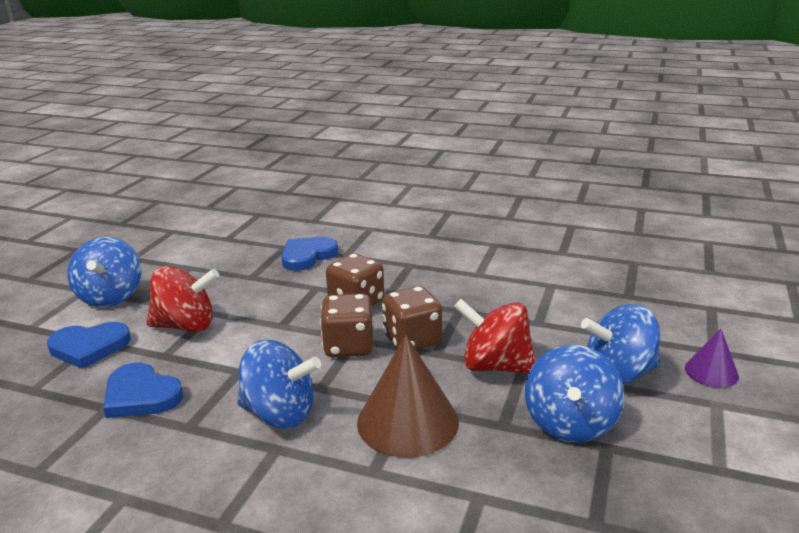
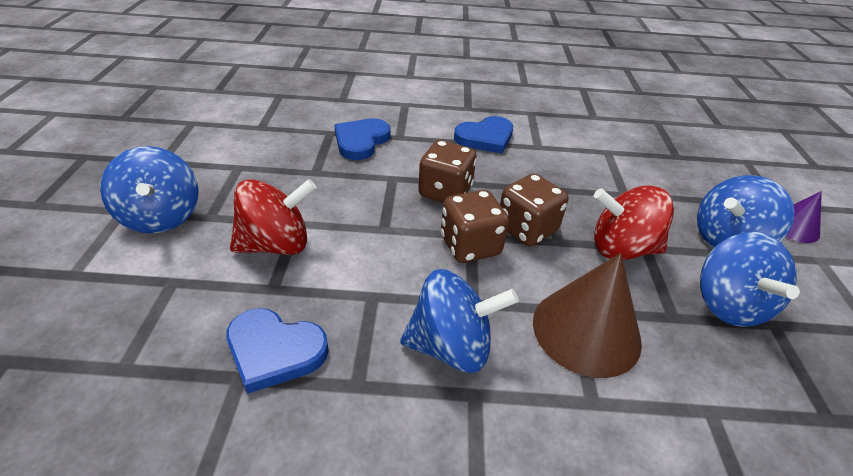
camera: 20 degrees left, 15 degrees up
blue heart [47,322,131,369] -> blue heart moved to [454,116,513,154]

